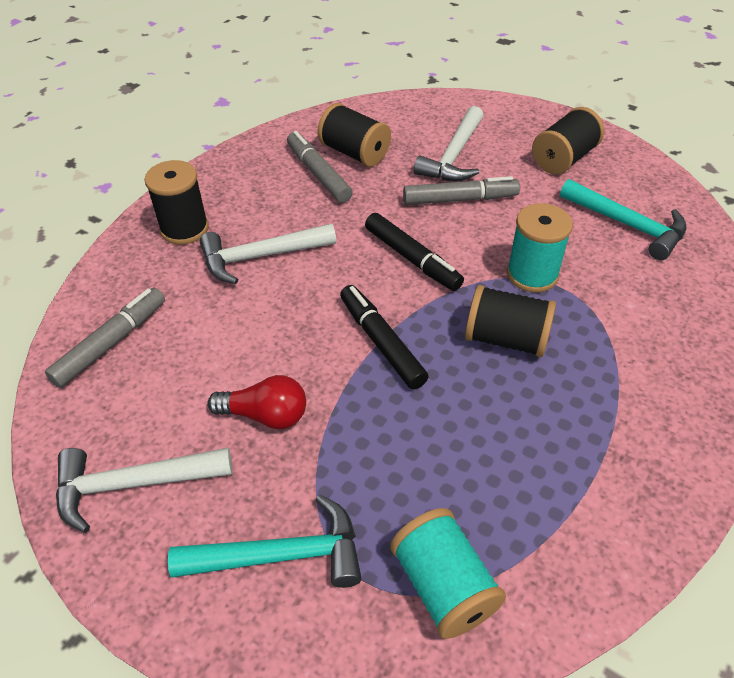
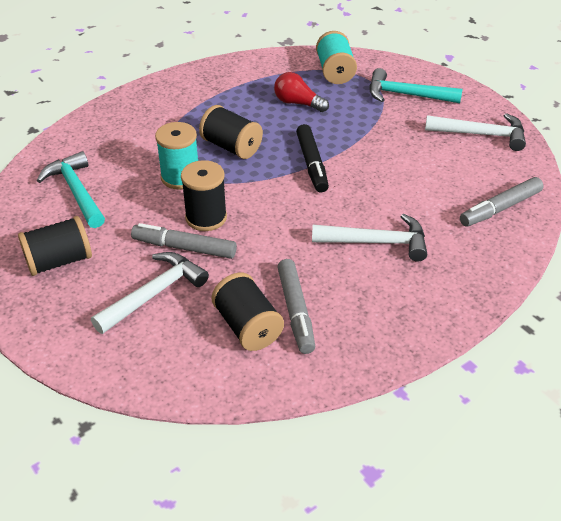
camera: 160 degrees left, 5 degrees down
black spool [144,160,209,245] -> black spool moved to [181,160,227,231]
red light bulb [207,375,306,429] -> red light bulb moved to [274,72,329,112]
black marker [365,213,464,291] -> none

